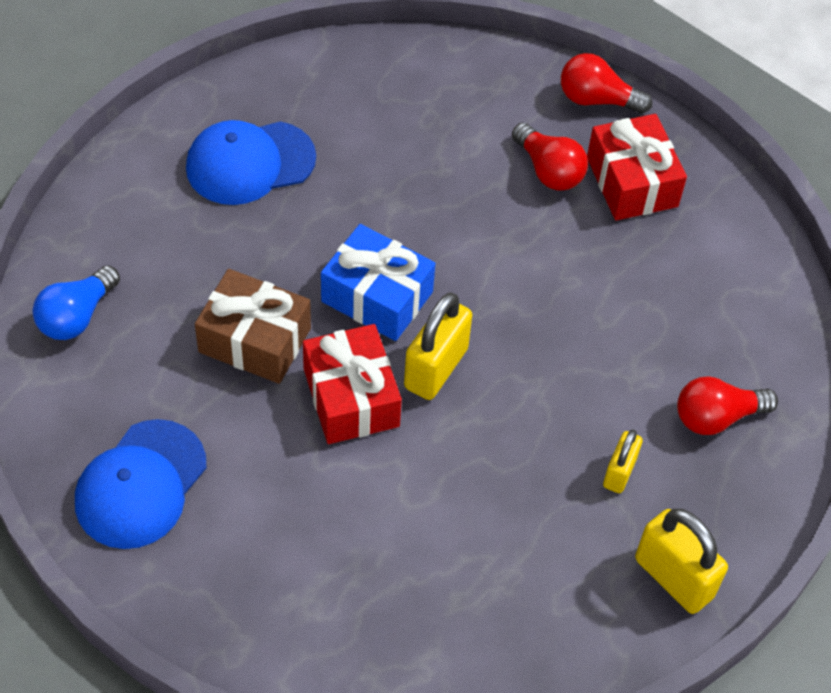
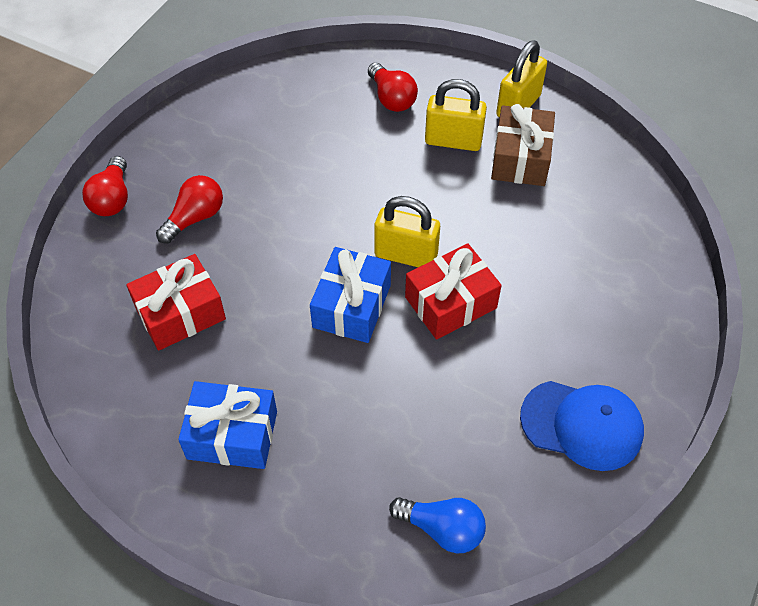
camera: 100 degrees left, 0 degrees up
blue cap [186,120,316,205] -> blue gift [178,381,277,469]
brown gift [195,269,311,384] -> brown gift moved to [491,104,555,186]
red gift [587,114,687,221] -> red gift moved to [126,254,226,351]
yellow padlock [603,430,643,493] -> yellow padlock [425,79,487,151], size x1.69

